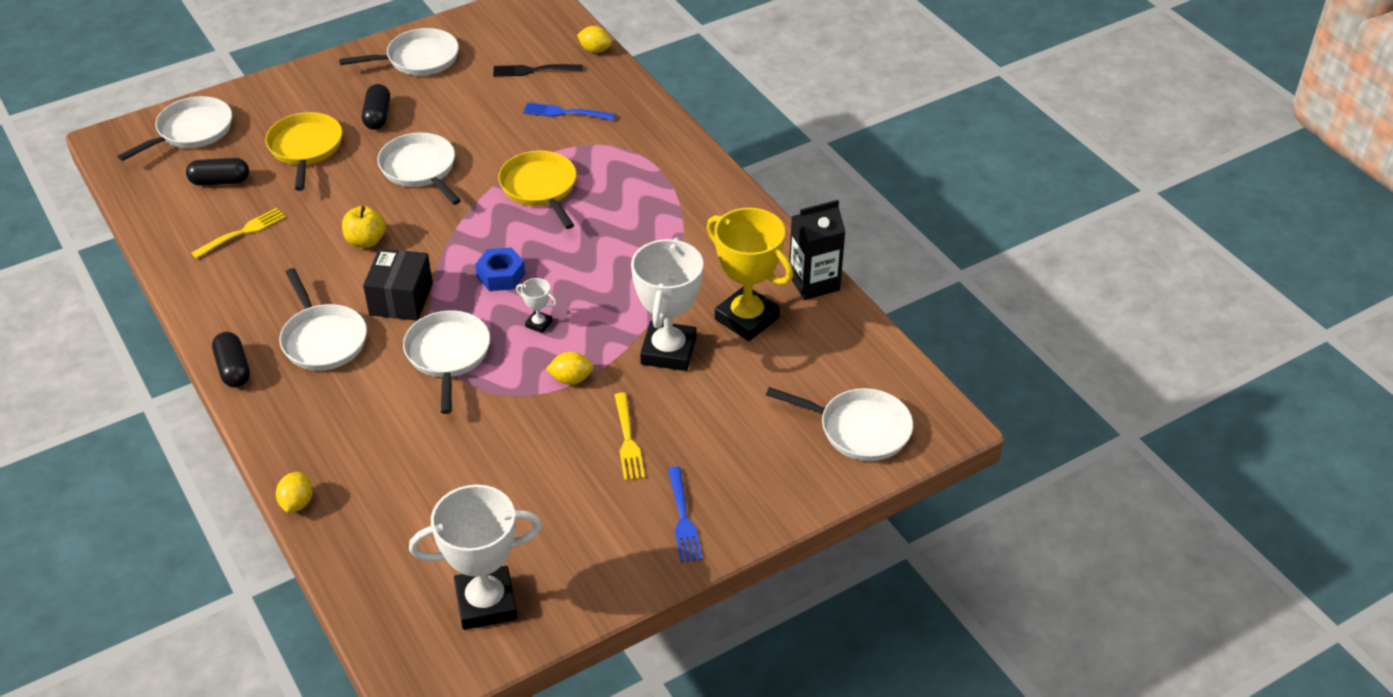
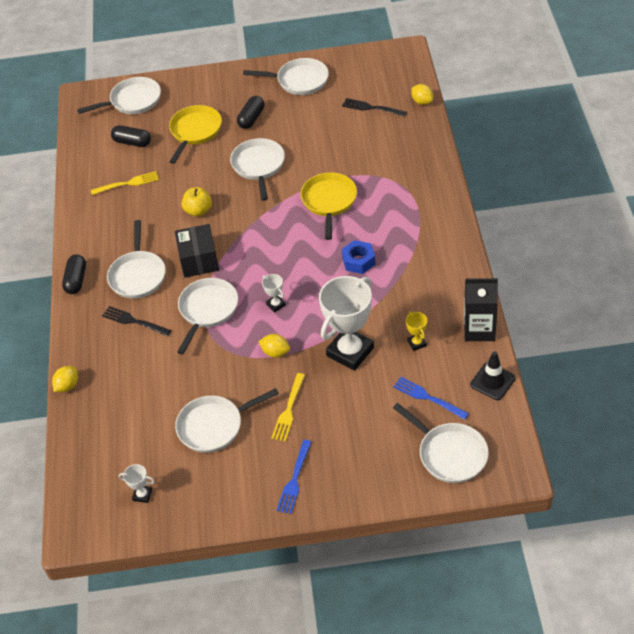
camera: 30 degrees right, 5 degrees up
black box [363,248,433,321] -> black box turned 45 degrees counterclockwise [175,224,219,278]
white trophy [409,485,542,630] -> white trophy [119,464,155,503], size x0.42
blue nut [475,248,525,291] -> blue nut moved to [342,240,375,274]
blue fork [523,102,616,121] -> blue fork moved to [393,377,469,420]
yellow trophy [707,208,793,341] -> yellow trophy [406,312,427,351], size x0.42
none -> black fork [102,306,171,336]
none -> white pan [175,388,279,453]
none -> black traffic cone [470,351,516,400]

